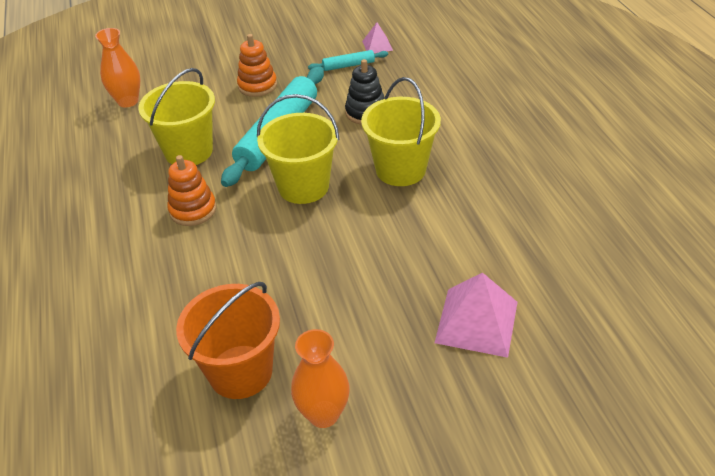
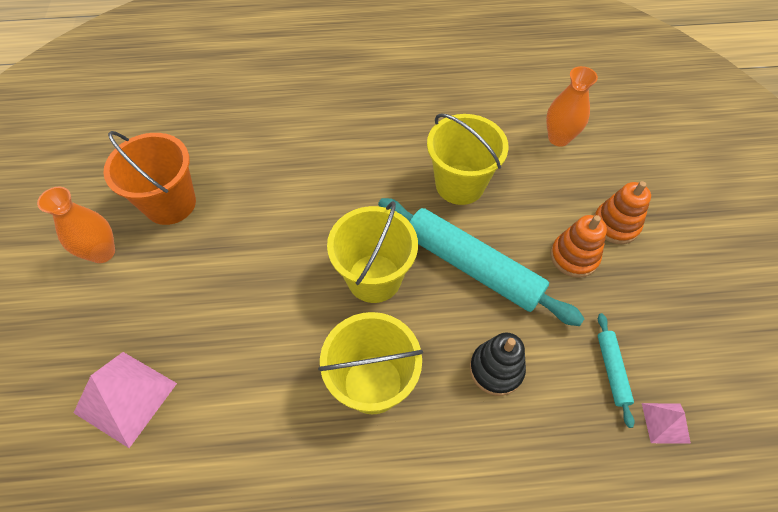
camera: 100 degrees right, 15 degrees up
orange stacking toy [167,155,216,226] -> orange stacking toy moved to [594,181,651,244]

